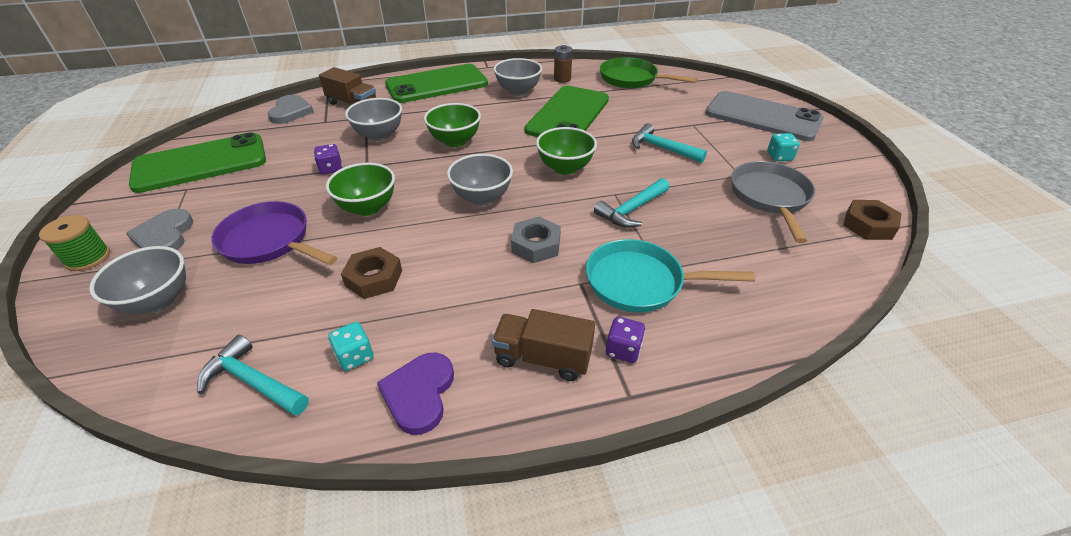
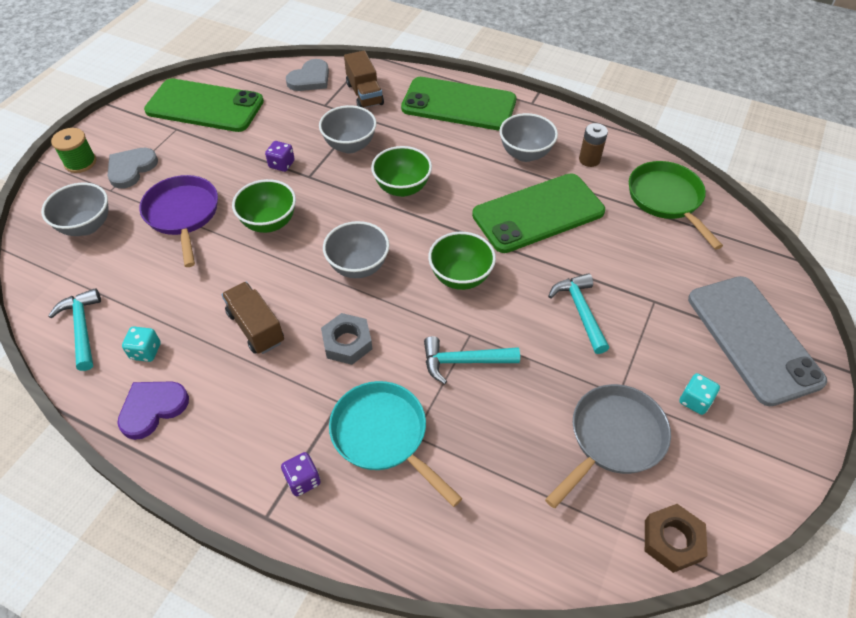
camera: 40 degrees right, 10 degrees up
brown nut [341,247,402,299] -> none
brown truck [492,309,595,381] -> brown truck moved to [222,282,284,354]

